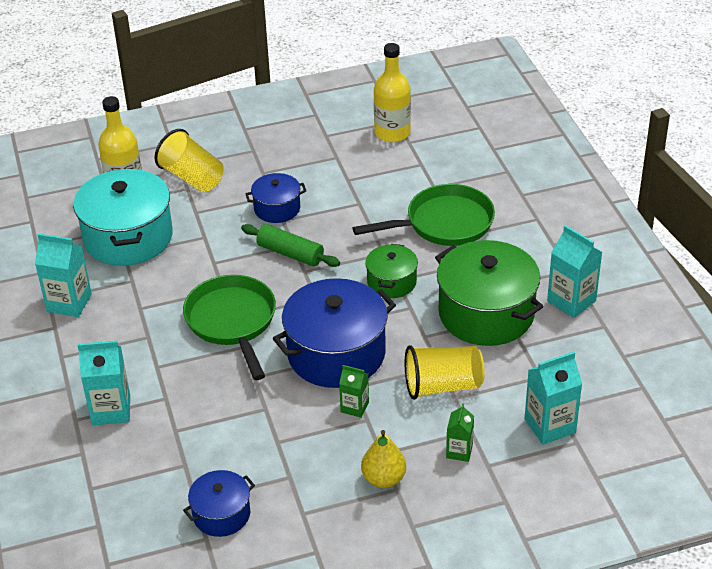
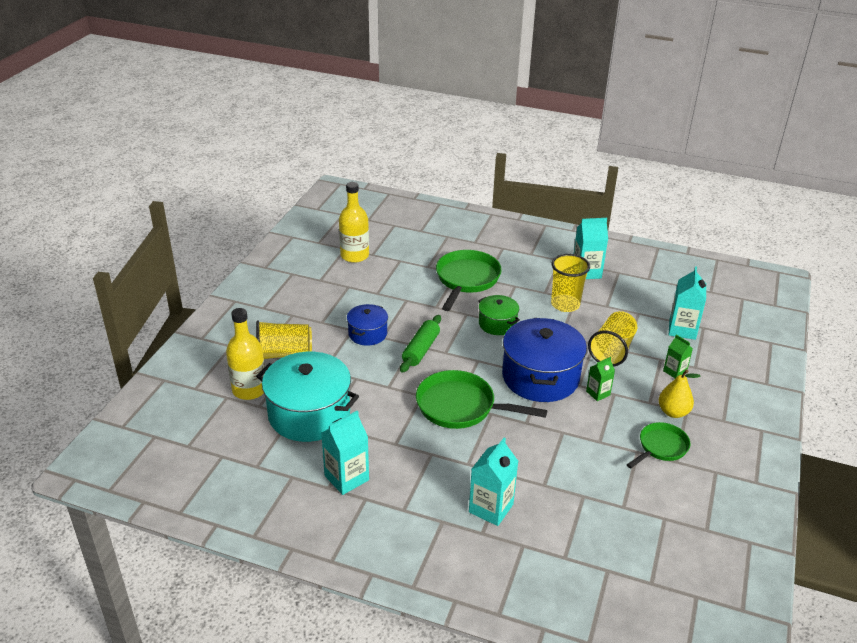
camera: 55 degrees left, 5 degrees down
blue pot [183,470,255,537] -> none
green rolling pin [241,224,340,267] -> green rolling pin turned 45 degrees counterclockwise [400,315,441,373]
green pot [435,240,543,346] -> yellow cup [551,254,590,312]
none -> green pan [627,422,690,468]

